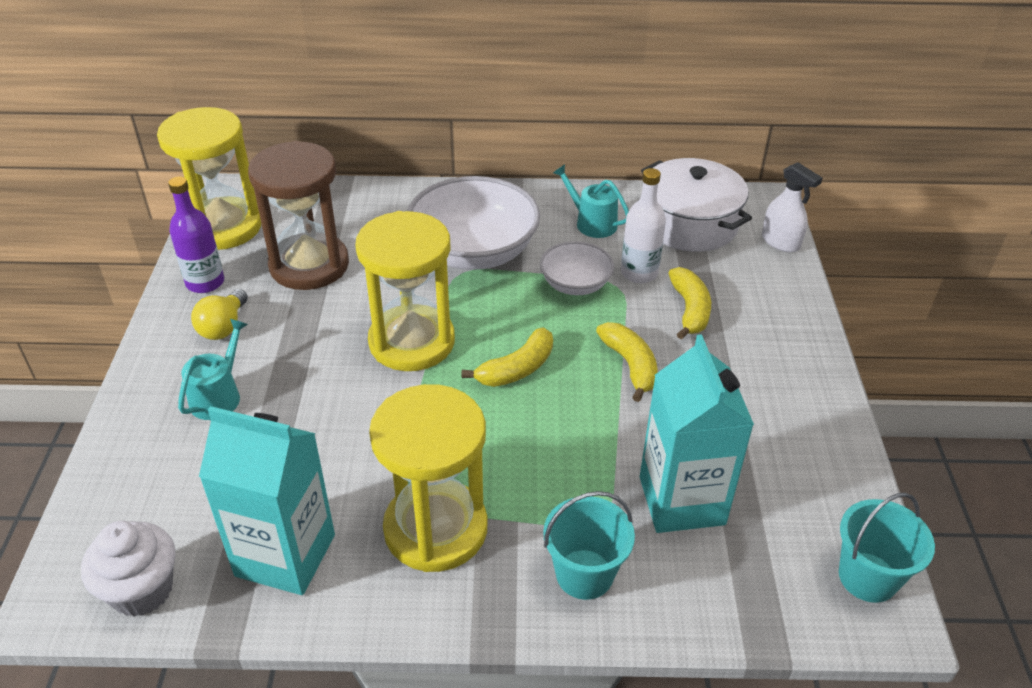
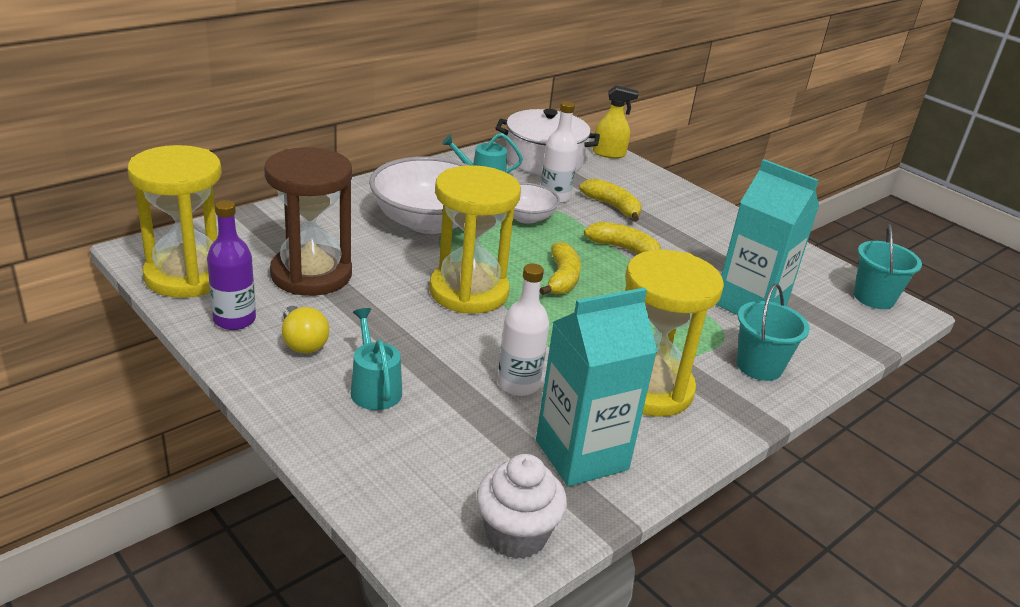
camera: 45 degrees left, 10 degrees down
white spray bottle [762,162,822,252] -> yellow spray bottle [593,85,638,158]
none -> white bottle [497,264,549,396]

